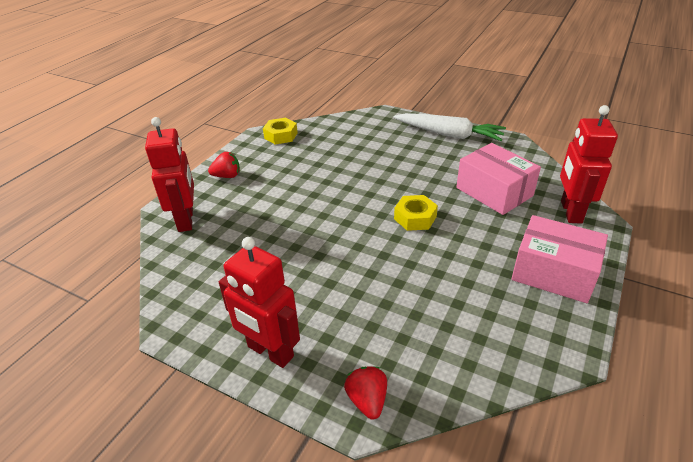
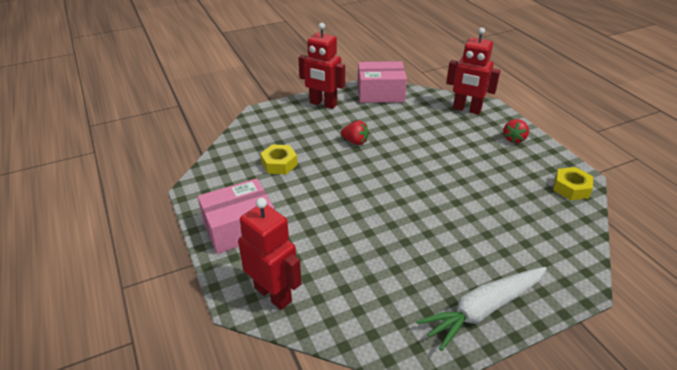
camera: 125 degrees right, 0 degrees up
red robot [219,237,300,368] -> red robot turned 135 degrees counterclockwise [298,23,345,109]
red strawberry [344,366,387,420] -> red strawberry moved to [341,121,369,145]
yellow nut [394,195,438,231] -> yellow nut moved to [260,144,297,174]
pink box [456,143,541,215] -> pink box moved to [357,61,407,103]

